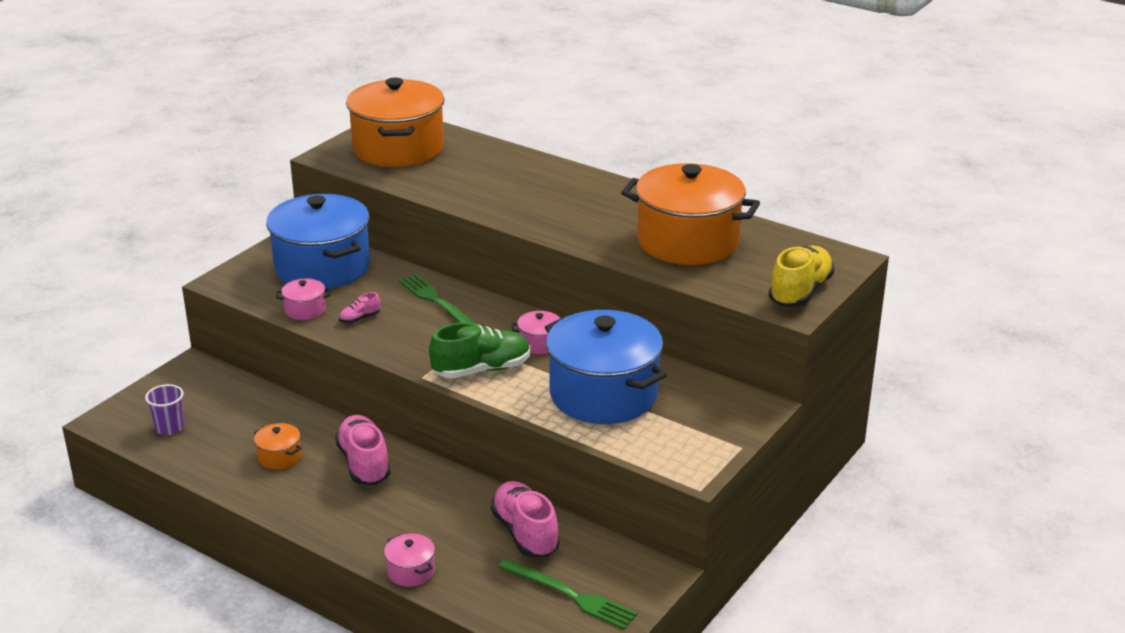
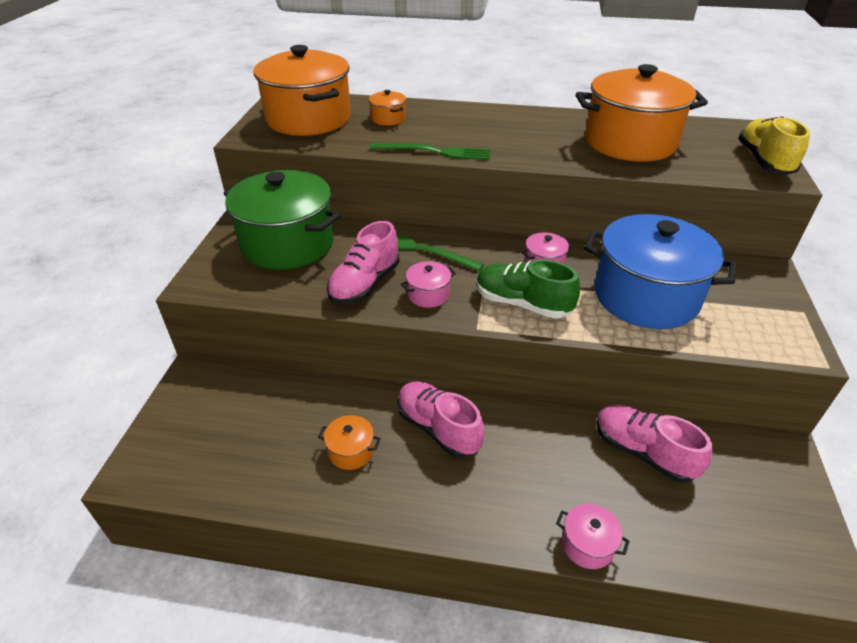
camera: 25 degrees left, 10 degrees up
purple cup [145,384,184,435] -> none
blue pot [266,194,370,288] -> green pot [224,170,340,270]
pink pot [276,278,331,320] -> pink pot moved to [401,261,456,308]
pink shoe [339,292,380,323] -> pink shoe [327,221,400,305], size x2.18
green shoe [429,322,530,378] -> green shoe turned 105 degrees counterclockwise [476,259,580,318]
green fork [498,559,638,630] -> green fork moved to [370,143,491,160]
none -> orange pot [369,90,406,126]

